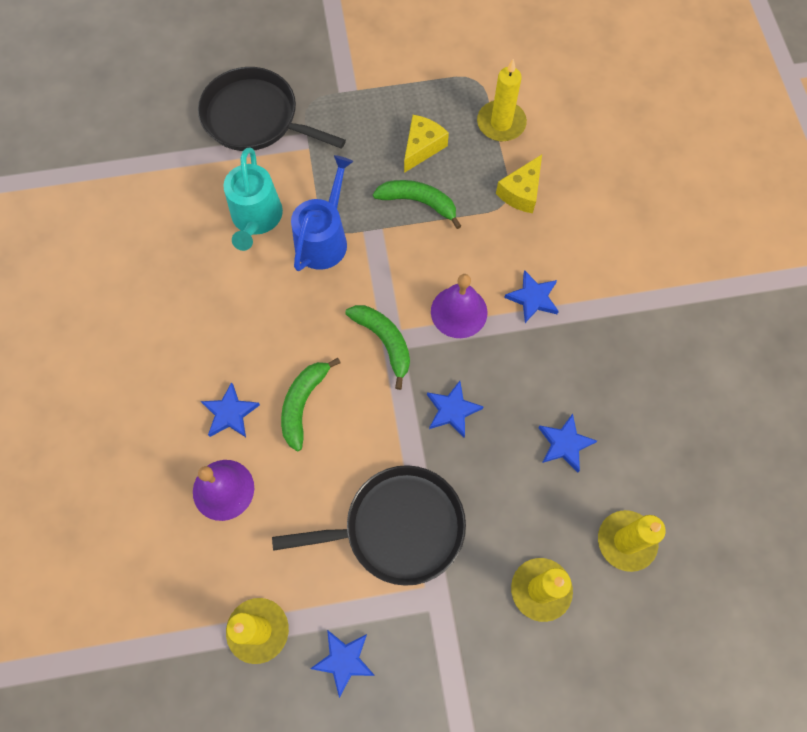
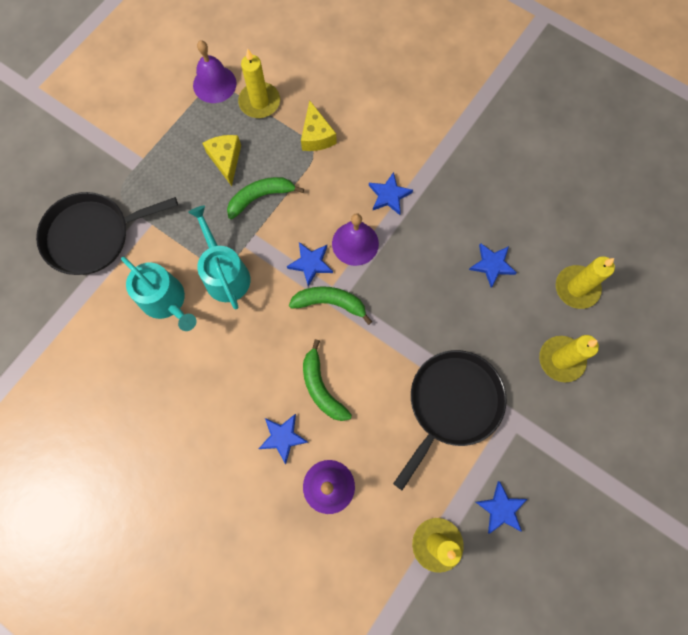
camera: 45 degrees left, 5 degrees up
blue watering can [291,155,353,271] -> turquoise watering can [188,206,250,309]
blue star [427,381,484,437] -> blue star moved to [287,242,333,286]
none -> purple bell [193,40,236,103]

